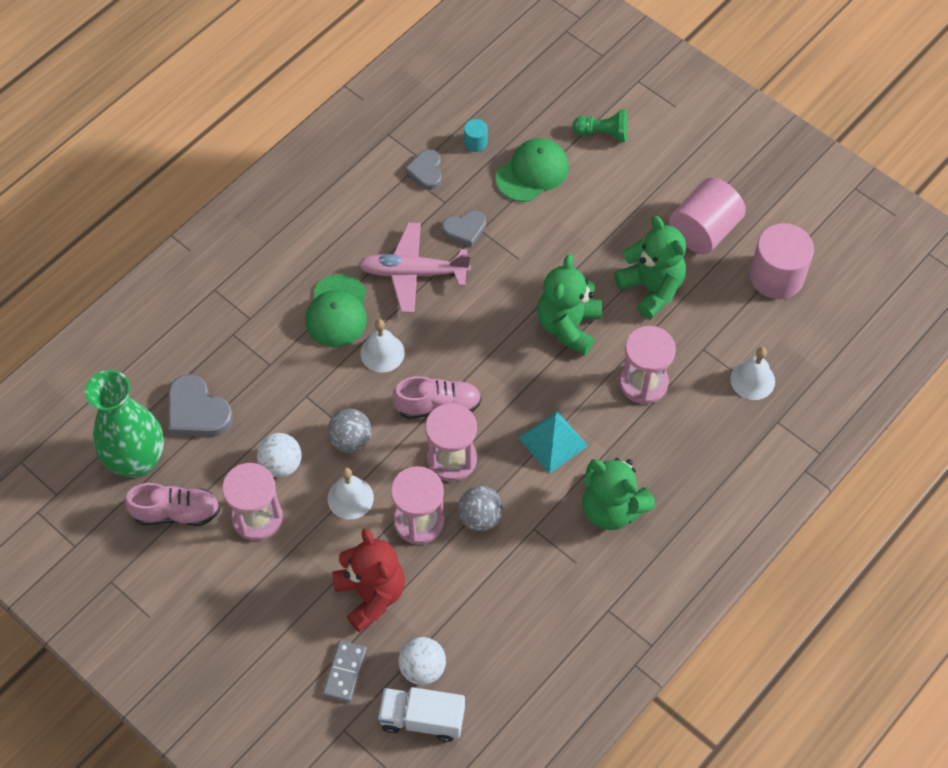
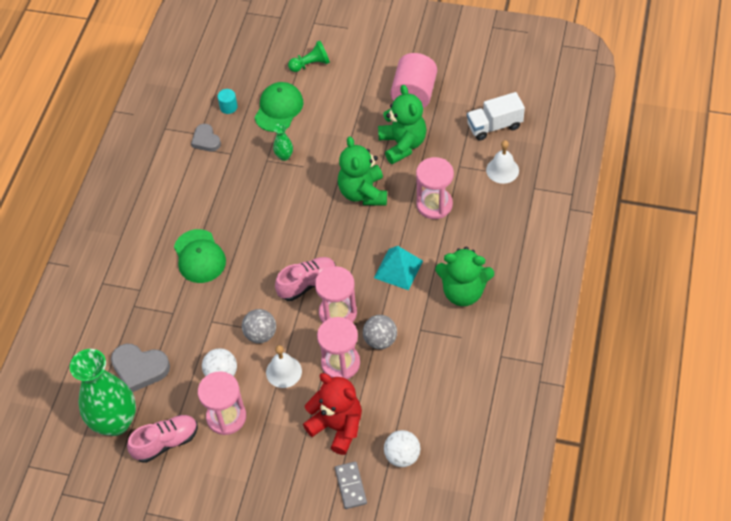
camera: 25 degrees left, 5 degrees down
pink plane [358,223,471,313] -> none
white bell [360,319,405,373] -> none
white truck [378,687,465,742] -> white truck moved to [467,92,525,140]
grey heart [442,210,486,247] -> none
green teddy bear [614,216,686,320] -> green teddy bear turned 45 degrees clockwise [378,85,427,164]
pink cylinder [750,223,814,299] -> none
none -> green vase [273,124,293,161]

